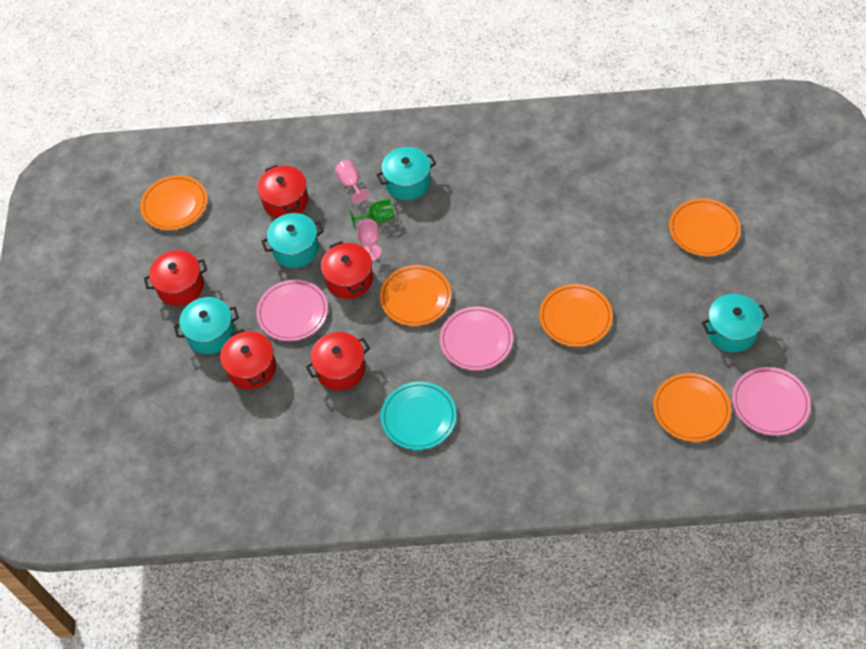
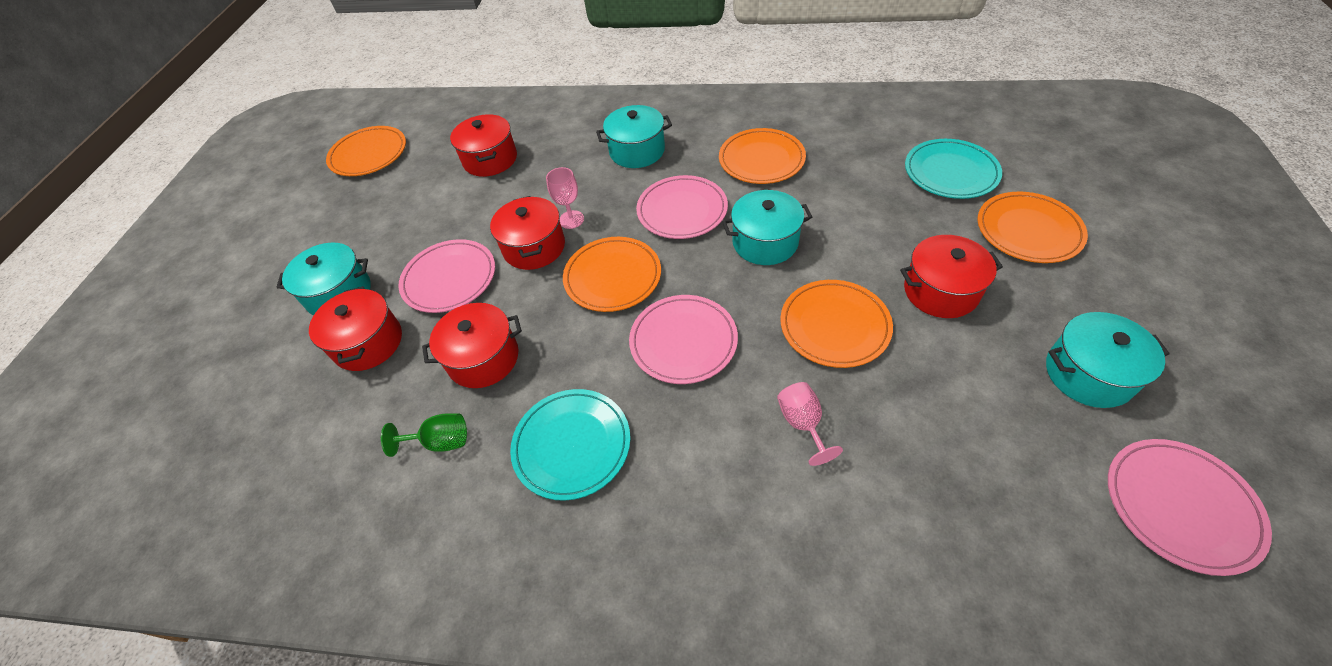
camera: 10 degrees right, 5 degrees down
red pot [144,250,207,306] -> red pot moved to [900,235,1003,318]
turquoise pot [261,213,324,268] -> turquoise pot moved to [722,190,812,265]
pink goblet [335,160,369,203] -> pink goblet moved to [777,382,843,466]
green goblet [349,199,395,228] -> green goblet moved to [381,413,467,457]
orange plate [653,373,731,442] -> orange plate moved to [719,128,806,184]
none -> pink plate [636,175,728,239]
none -> turquoise plate [905,139,1002,199]

